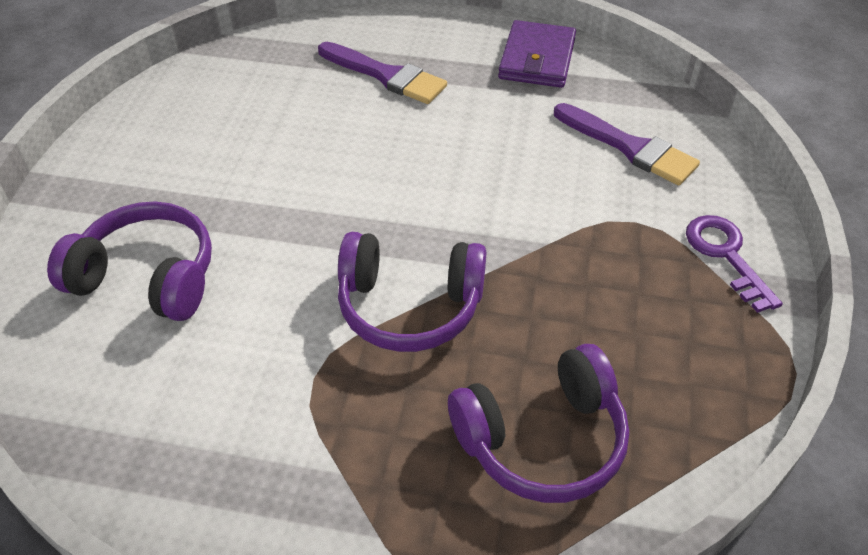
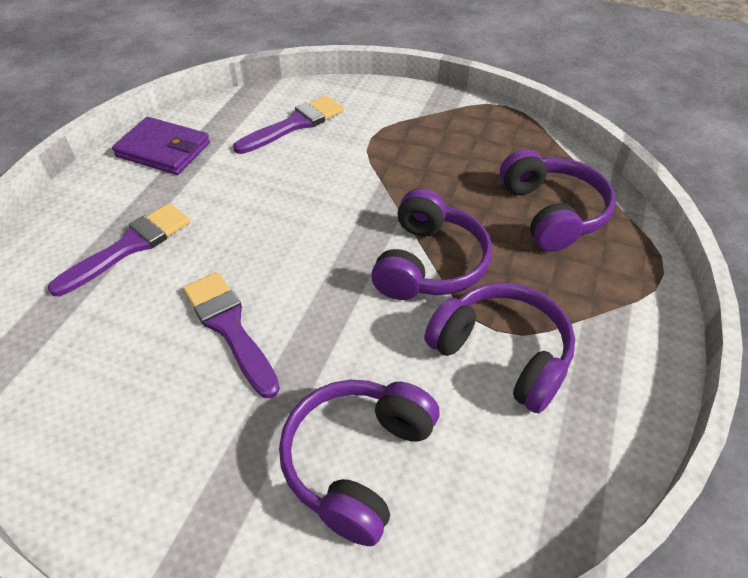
camera: 80 degrees left, 0 degrees up
purple key [686,215,783,313] -> none
none -> purple brush [183,272,280,398]
none -> purple headphones [424,282,575,413]

